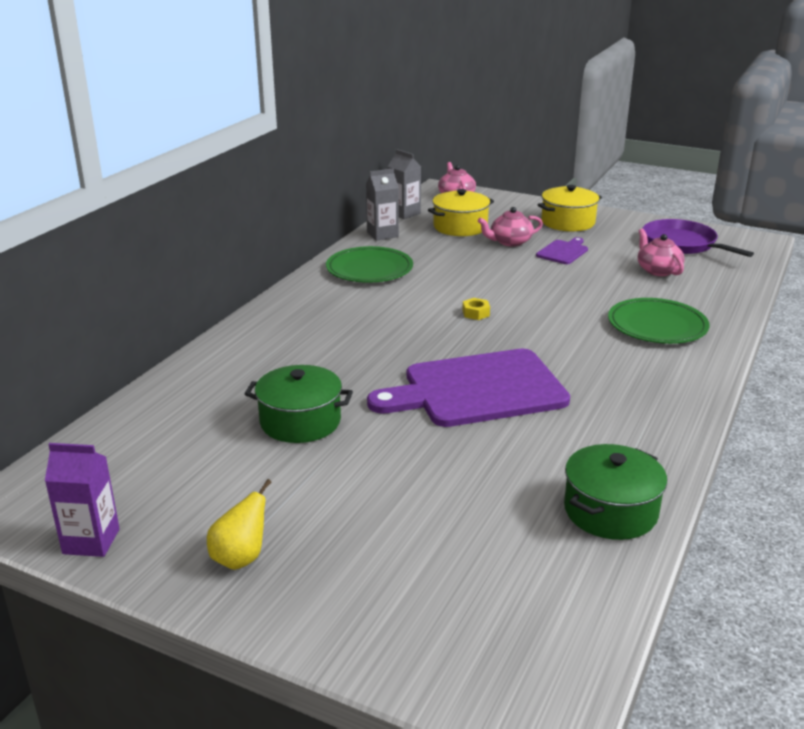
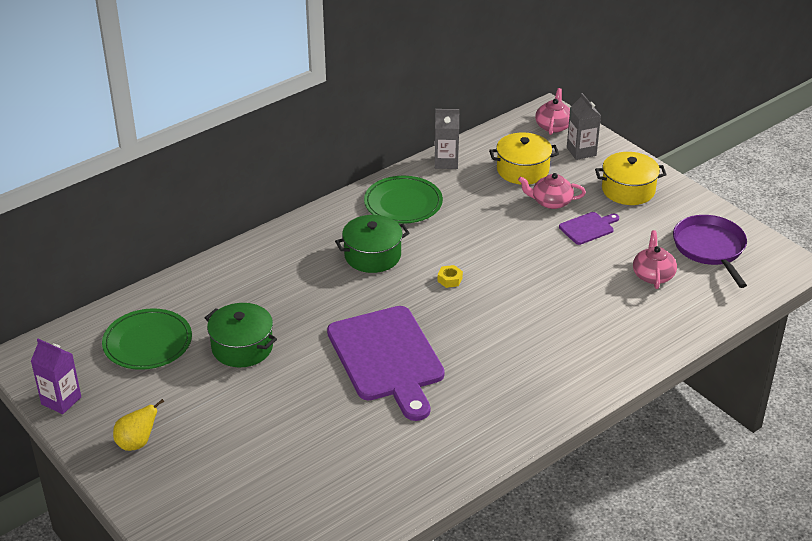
camera: 25 degrees right, 10 degrees up
purple cutting board [367,349,570,427] -> purple cutting board turned 120 degrees counterclockwise [327,306,445,421]
grey carton [388,149,421,219] -> grey carton moved to [567,93,601,160]
green pot [564,444,667,540] -> green pot moved to [335,215,410,273]
green plate [608,298,710,344] -> green plate moved to [102,308,192,370]

